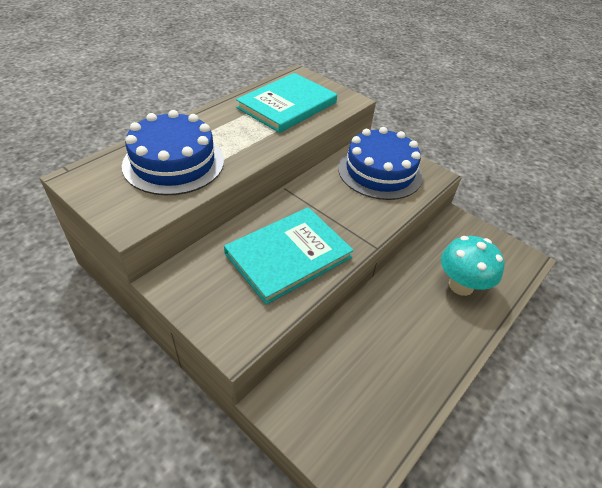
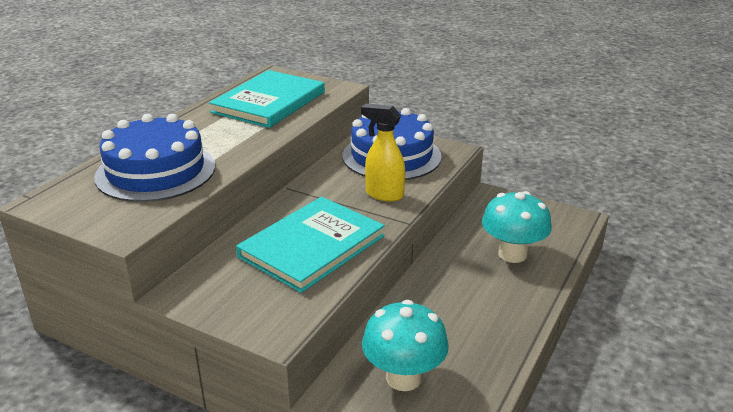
camera: 10 degrees left, 15 degrees down
none -> yellow spray bottle [361,104,405,202]
none -> turquoise mushroom [362,300,449,391]

